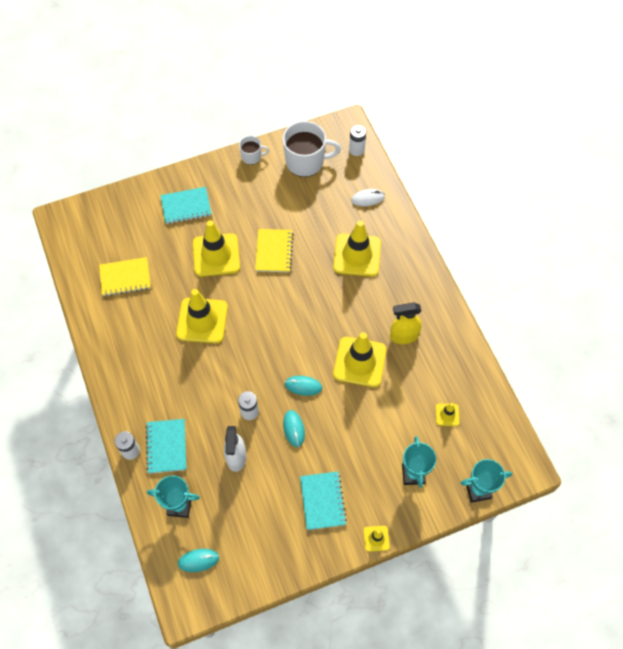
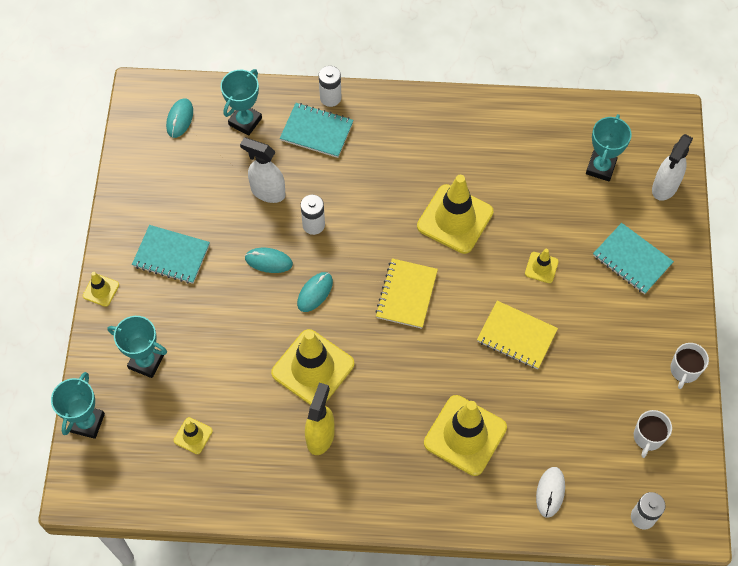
camera: 115 degrees right, 0 degrees up
yellow notebook [99,257,151,296] -> yellow notebook moved to [375,258,438,329]
turquoise notebook [160,187,212,224] -> turquoise notebook turned 60 degrees counterclockwise [593,223,674,294]
yellow traffic cone [193,220,240,277] -> yellow traffic cone [525,249,559,283], size x0.47
white mug [282,121,341,177] -> white mug [634,410,672,458], size x0.52
none -> turquoise trophy [586,114,632,182]
none -> white spray bottle [652,134,693,201]

